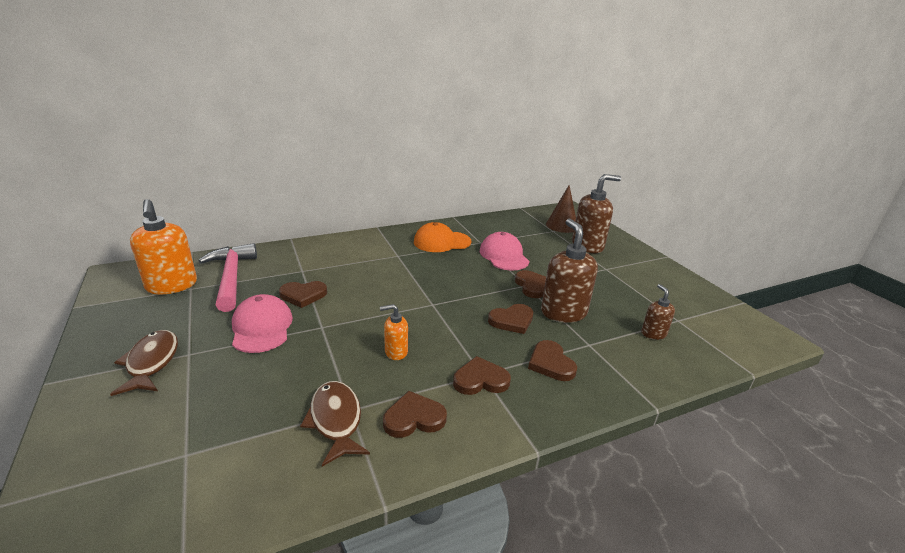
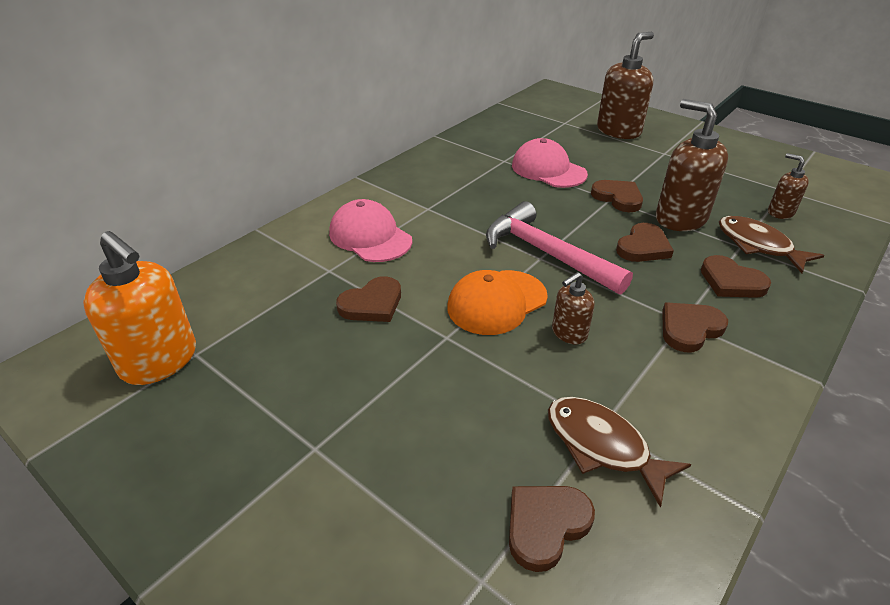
camera: 25 degrees left, 10 degrees up
brown fish [110,330,178,396] -> brown fish moved to [719,216,824,273]
pink hammer [198,243,257,312] -> pink hammer moved to [486,201,633,295]
pink cap [232,294,293,353] -> pink cap moved to [329,199,412,262]
orange soap dispenser [380,304,408,360] -> brown soap dispenser [552,272,594,344]
brown heart [383,391,447,438] -> brown heart moved to [509,486,595,572]
orange cap [414,222,472,252] -> orange cap moved to [447,270,548,335]
brown cone [546,185,576,233] -> none

